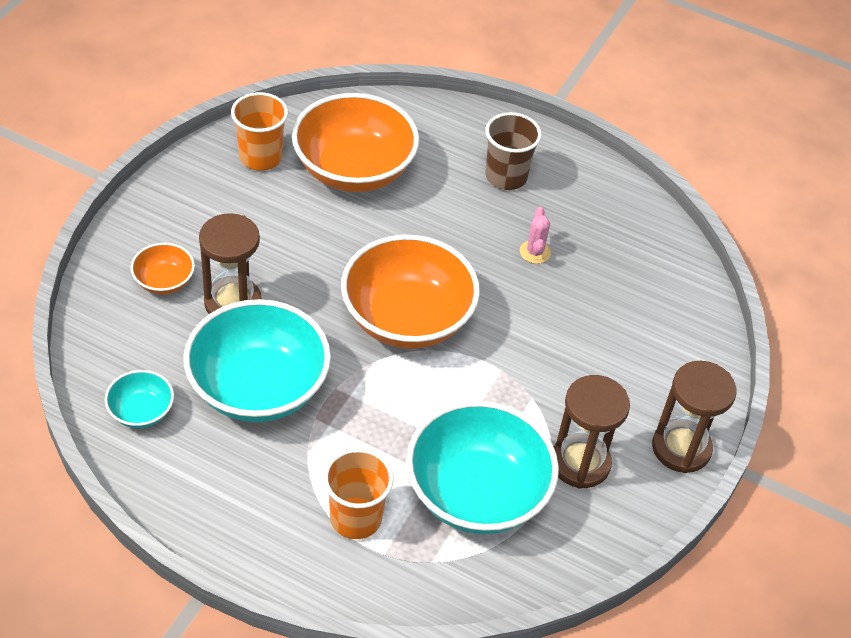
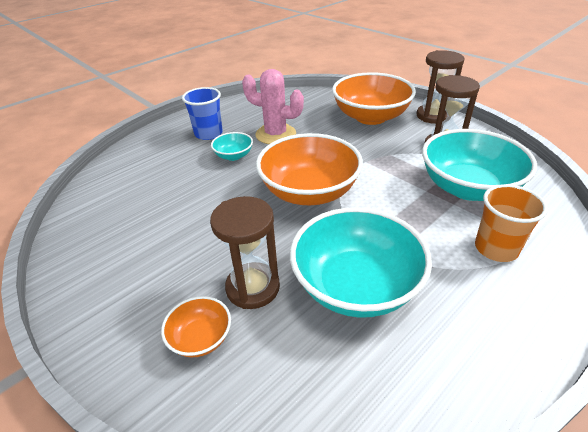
camera: 65 degrees left, 10 degrees down
turquoise bowl [105,370,174,428] -> turquoise bowl moved to [211,132,253,161]
orange cup [231,92,288,171] -> none
orange bowl [292,93,419,192] -> orange bowl moved to [332,72,416,125]
brown cup [485,112,542,190] -> blue cup [182,87,223,140]
pink cactus [520,207,551,264] -> pink cactus [242,69,304,144], size x2.02

